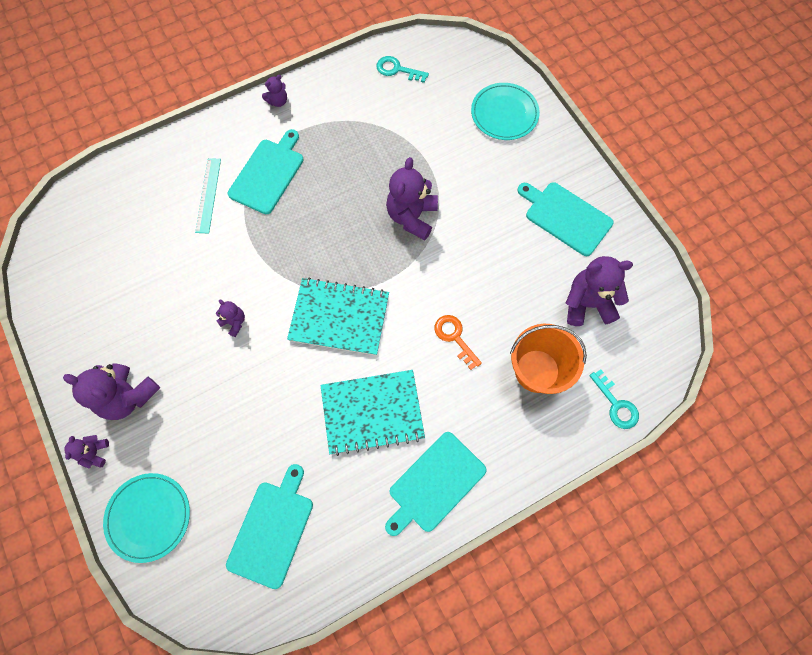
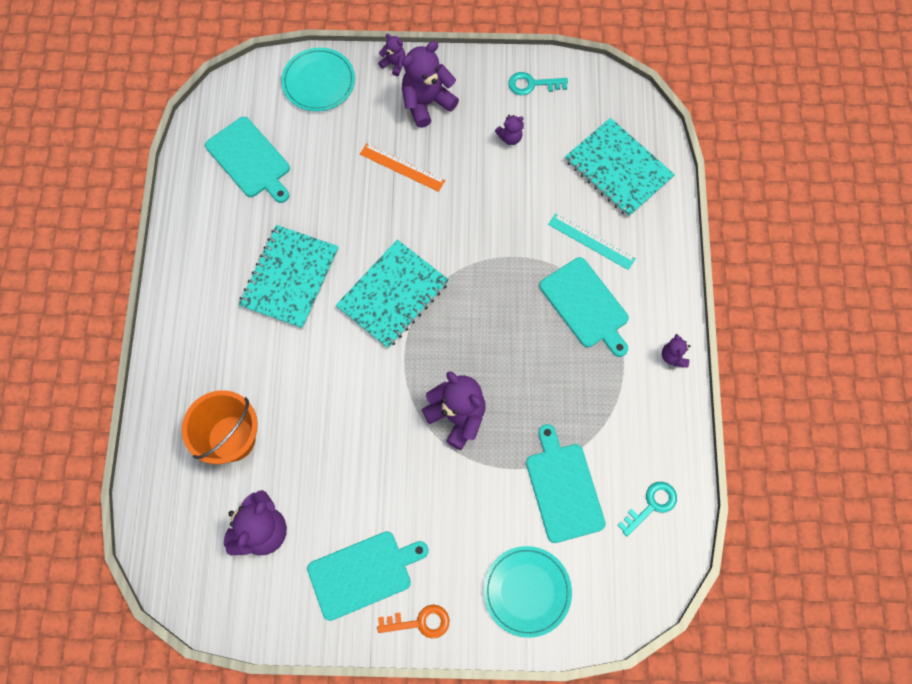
camera: 120 degrees right, 0 degrees up
purple teddy bear [216,300,245,337] -> purple teddy bear moved to [495,115,524,145]
turquoise cutting board [385,432,487,536] -> turquoise cutting board moved to [526,424,606,543]
orange key [435,315,482,370] -> orange key moved to [377,605,449,639]
turquoise key [589,369,639,429] -> turquoise key moved to [508,72,568,95]
none -> orange ruler [360,143,445,192]
none -> turquoise notebook [565,118,675,217]

